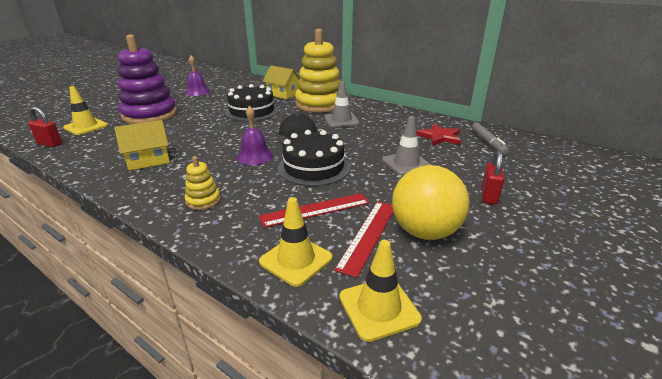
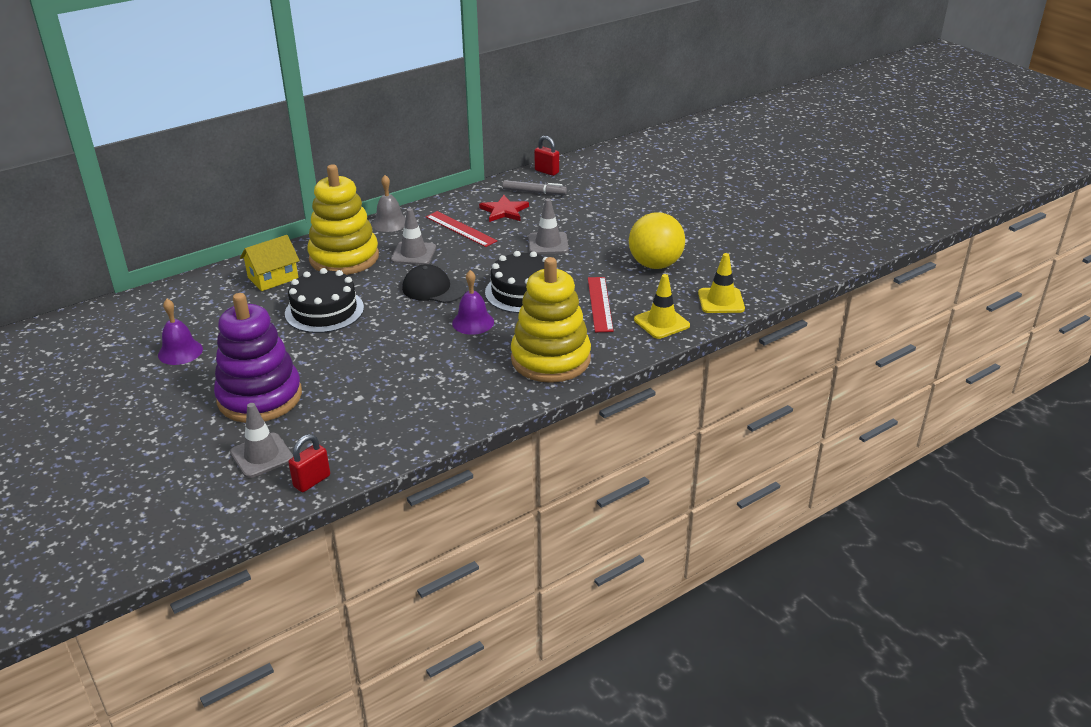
camera: 70 degrees left, 5 degrees up
yellow traffic cone [63,86,108,135] -> grey traffic cone [230,403,293,478]
yellow house [114,120,170,171] -> none
yellow stacking toy [185,156,221,210] -> yellow stacking toy [511,257,591,383], size x2.37
red ruler [334,202,393,278] -> red ruler moved to [426,211,497,247]
red padlock [481,150,505,205] -> red padlock moved to [534,136,559,176]
none -> grey bell [372,175,406,232]

